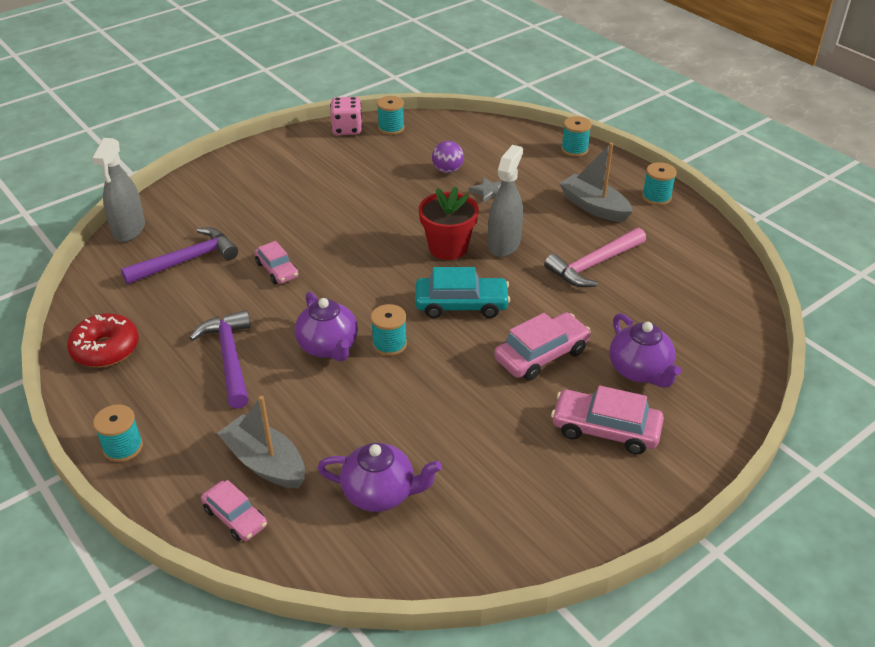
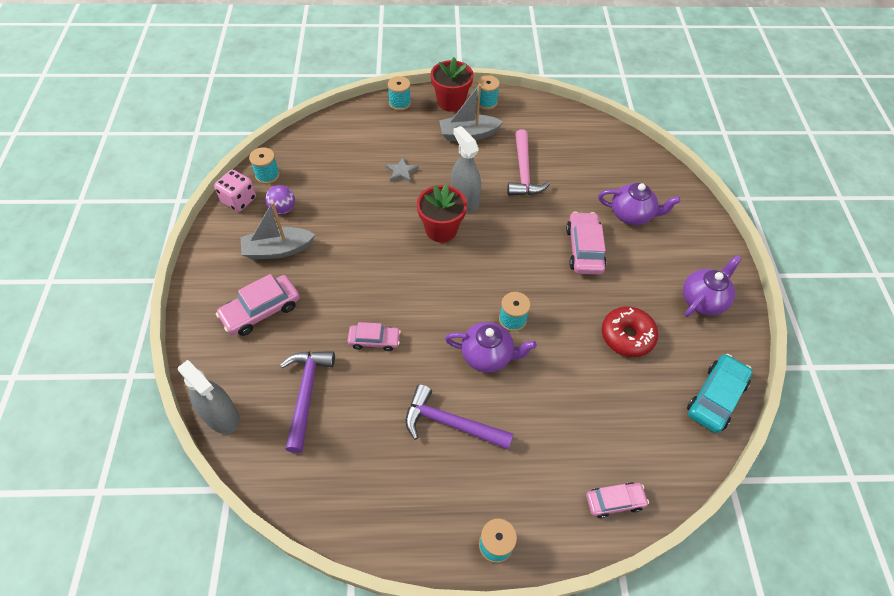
camera: 55 degrees left, 15 degrees up
red donut [67,313,139,367] -> red donut moved to [602,306,658,357]
grey boat [217,396,305,488] -> grey boat moved to [240,202,315,260]
purple teapot [317,443,442,512] -> purple teapot moved to [683,255,742,317]
turquoise car [415,267,510,318] -> turquoise car moved to [687,354,753,433]
purple ball [432,141,464,173] -> purple ball moved to [265,185,295,214]
pink car [551,385,664,455] -> pink car moved to [216,274,300,336]
none -> red flower pot [431,57,473,112]

